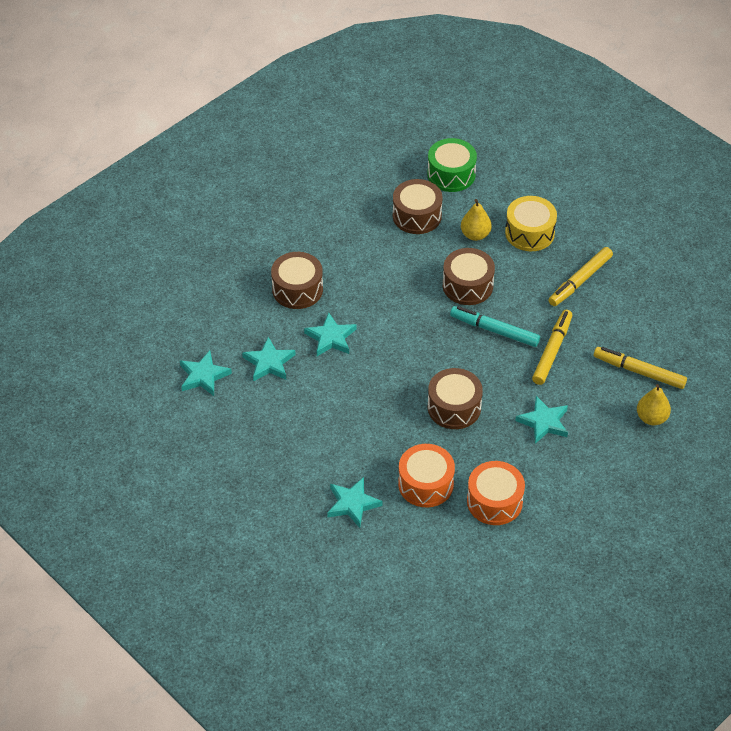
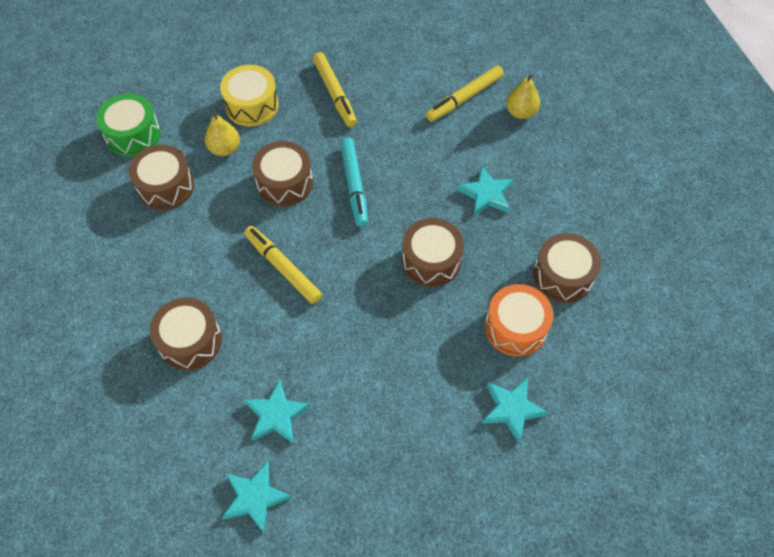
camera: 65 degrees left, 10 degrees up
turquoise star [304,312,356,356] -> none
turquoise marker [450,306,540,347] -> turquoise marker turned 60 degrees counterclockwise [340,138,368,227]
orange drum [467,461,525,525] -> brown drum [533,233,601,303]
yellow marker [532,310,572,385] -> yellow marker moved to [244,226,322,304]

